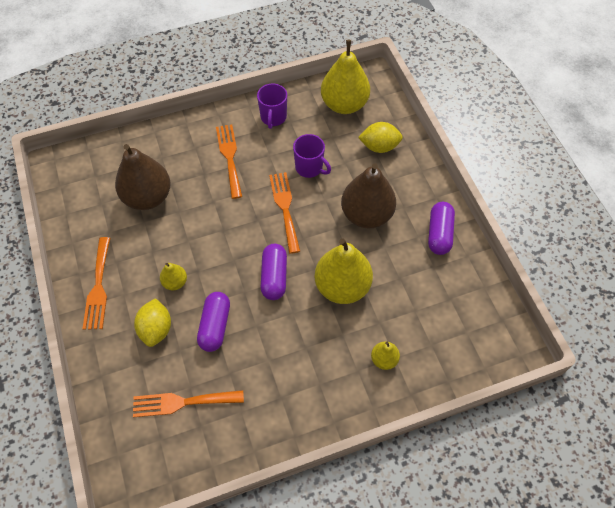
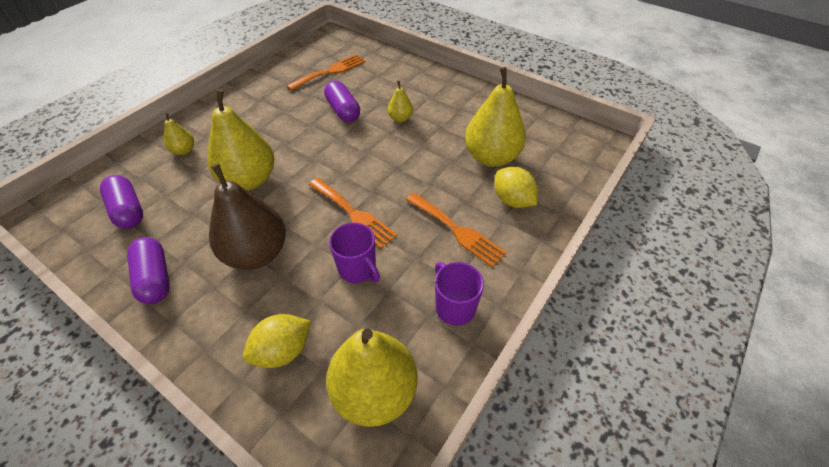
camera: 145 degrees right, 10 degrees down
orange fork [83,237,110,330] -> none
brown pear [115,144,171,210] -> yellow pear [465,67,526,167]
yellow lemon [134,298,171,347] -> yellow lemon moved to [494,167,538,208]
purple capsule [261,244,287,300] -> purple capsule moved to [100,175,143,229]
purple mug [293,134,331,178] -> purple mug turned 135 degrees counterclockwise [329,223,380,283]

